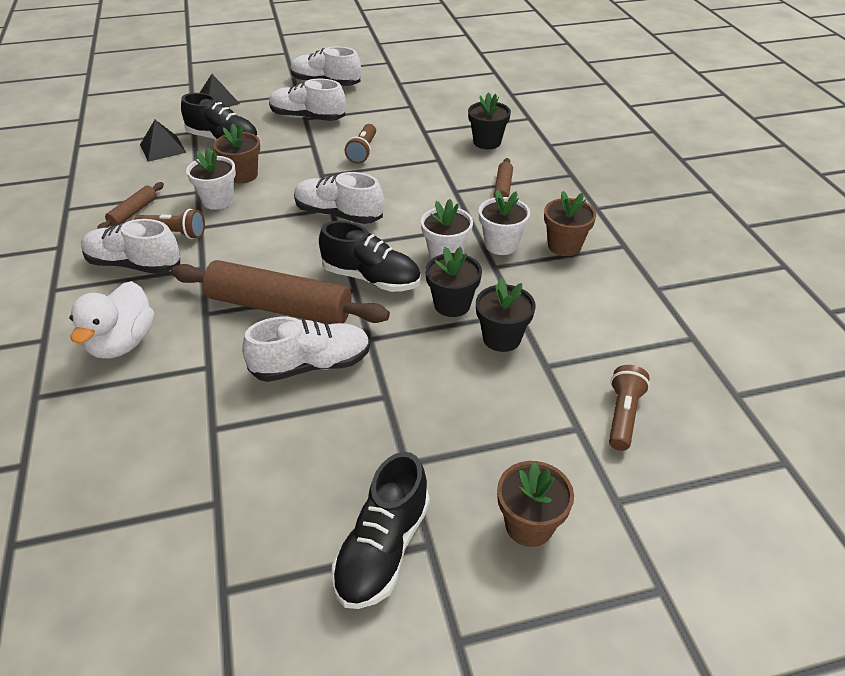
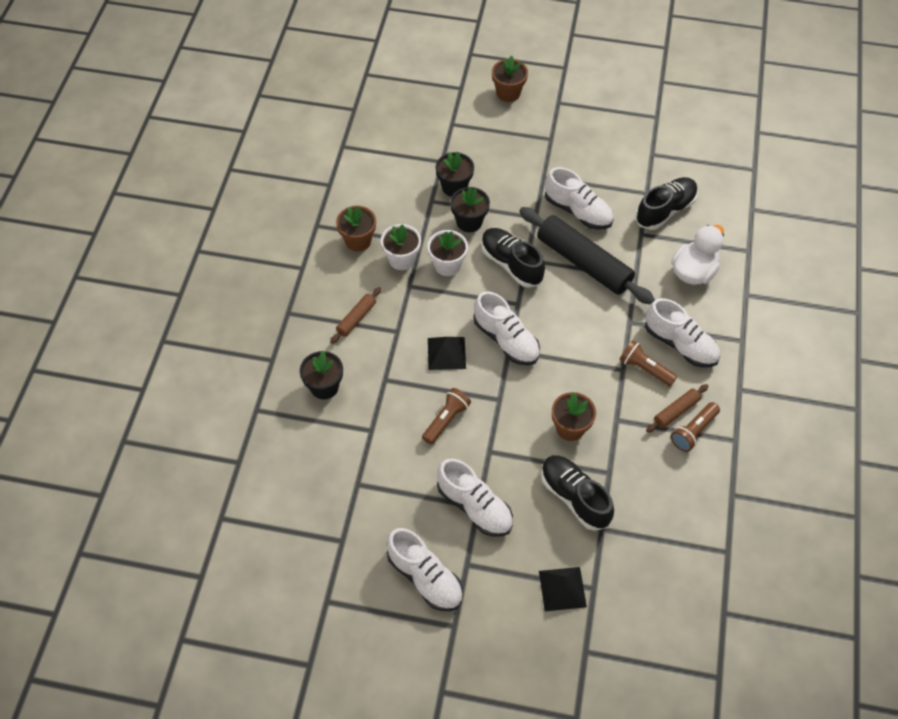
camera: 155 degrees left, 15 degrees up
black pyramid [140,120,186,162] -> black pyramid moved to [428,337,466,370]
brown rolling pin [171,260,390,324] -> black rolling pin [519,207,655,304]
white flower pot [186,148,236,210] -> none
white shoe [242,317,370,382] -> white shoe turned 150 degrees counterclockwise [545,167,614,230]
black shoe [332,452,430,609] -> black shoe moved to [635,177,698,230]
brown flashlight [609,365,650,451] -> brown flashlight moved to [671,402,720,452]

